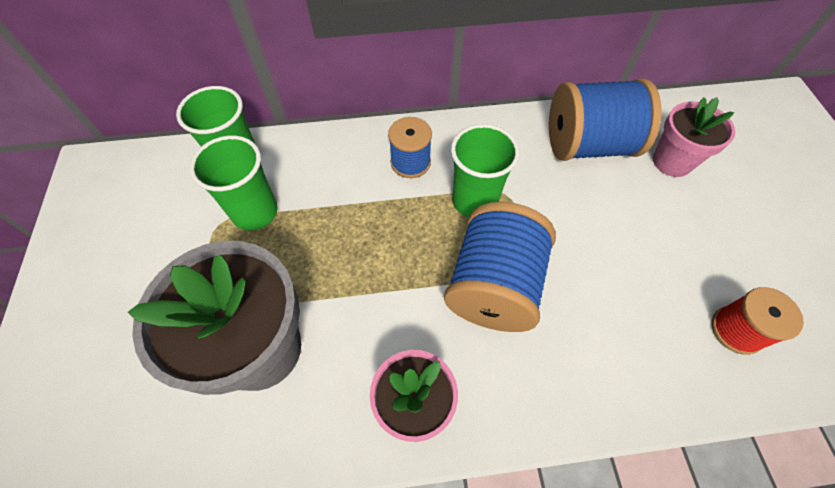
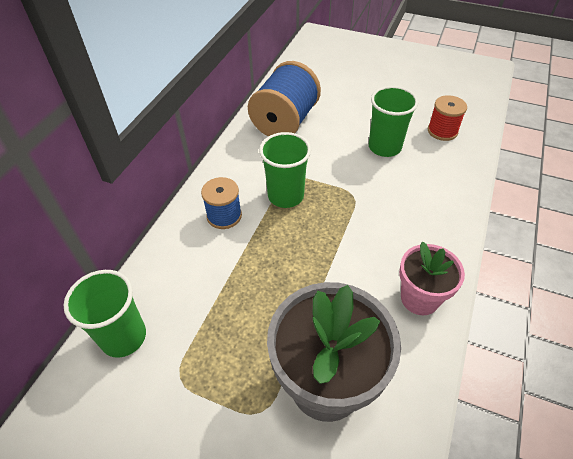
camera: 60 degrees left, 10 degrees down
green cup [190,136,278,230] -> green cup moved to [369,86,418,157]
blue spool [444,202,556,332] -> none
pink flower pot [653,97,735,177] -> none

